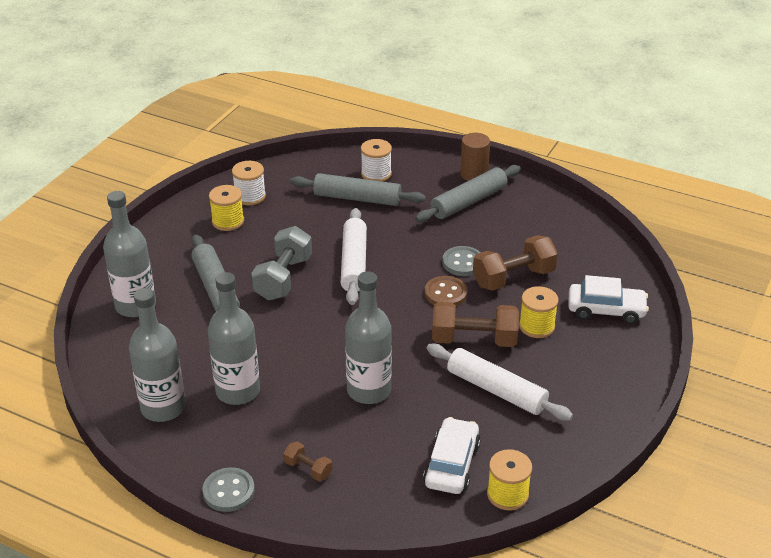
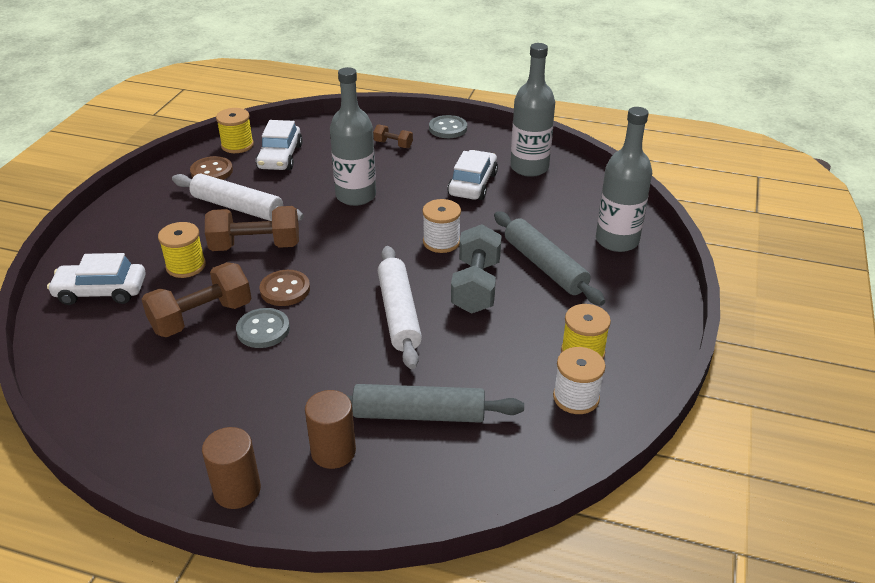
camera: 170 degrees right, 0 degrees up
grey bottle [208,272,260,405] -> white car [447,150,498,200]
white spool [361,139,392,182] -> white spool moved to [422,199,461,253]
grey rolling pin [415,165,521,222] -> none
none -> brown button [190,156,233,180]
none -> brown cylinder [305,390,356,469]

